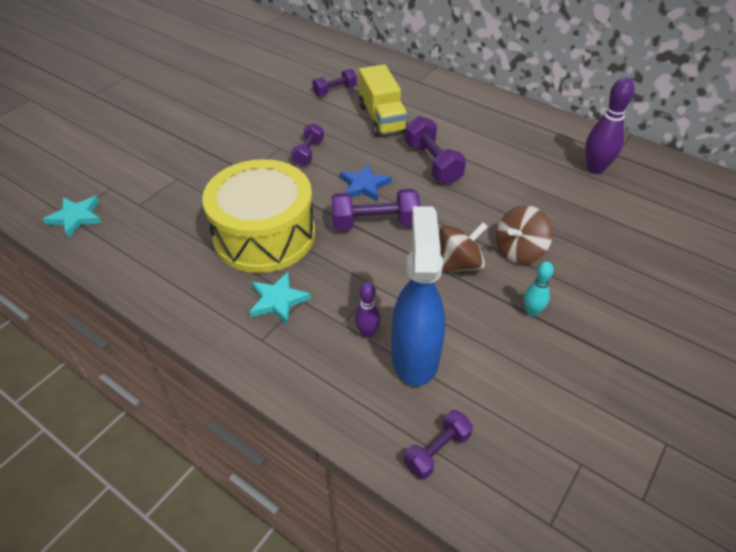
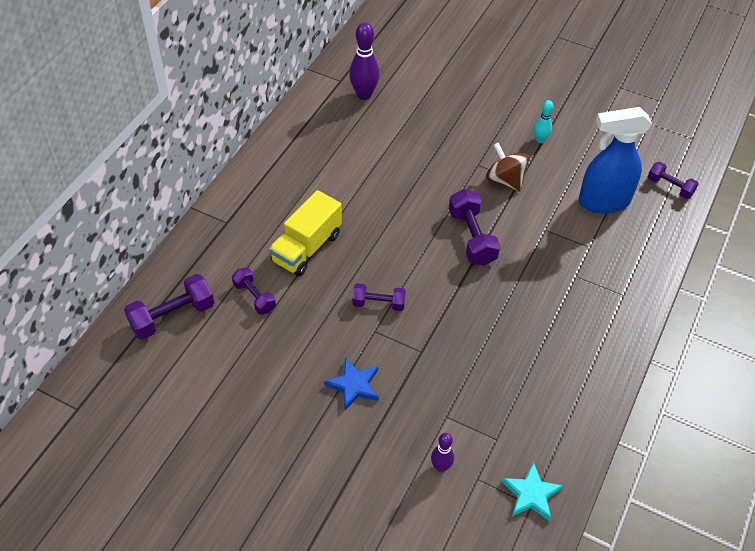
camera: 100 degrees left, 5 degrees up
yellow drum [202,159,315,273] -> none
turquoise star [249,272,311,325] -> none
blue star [340,164,392,202] -> blue star moved to [324,357,379,410]
purple bowling pin [355,283,380,338] -> purple bowling pin moved to [431,433,454,472]
yellow truck [359,64,408,137] -> yellow truck turned 150 degrees clockwise [269,190,342,276]
purple dumbbell [405,116,466,184] -> purple dumbbell moved to [124,274,215,340]
brown spinning top [496,205,553,264] -> none

